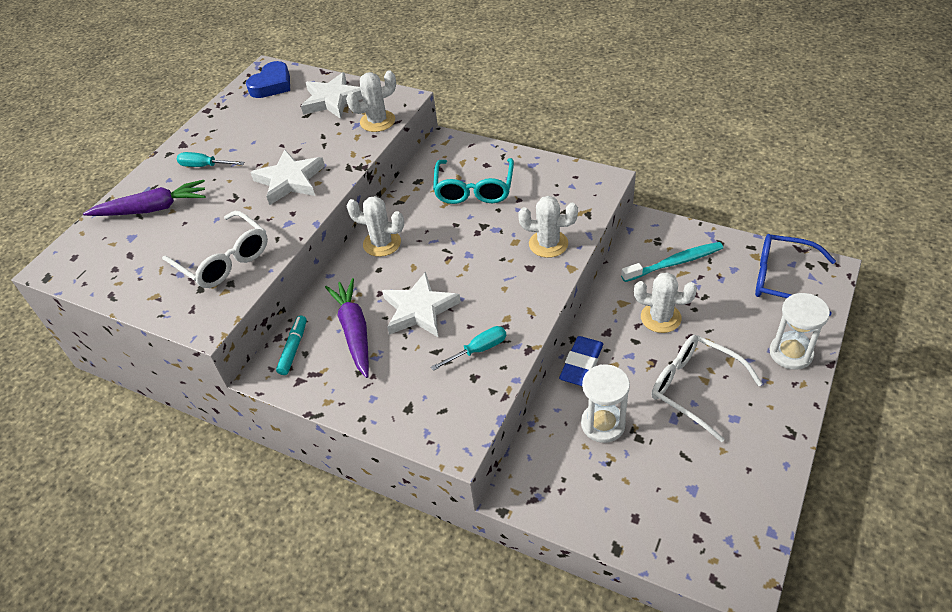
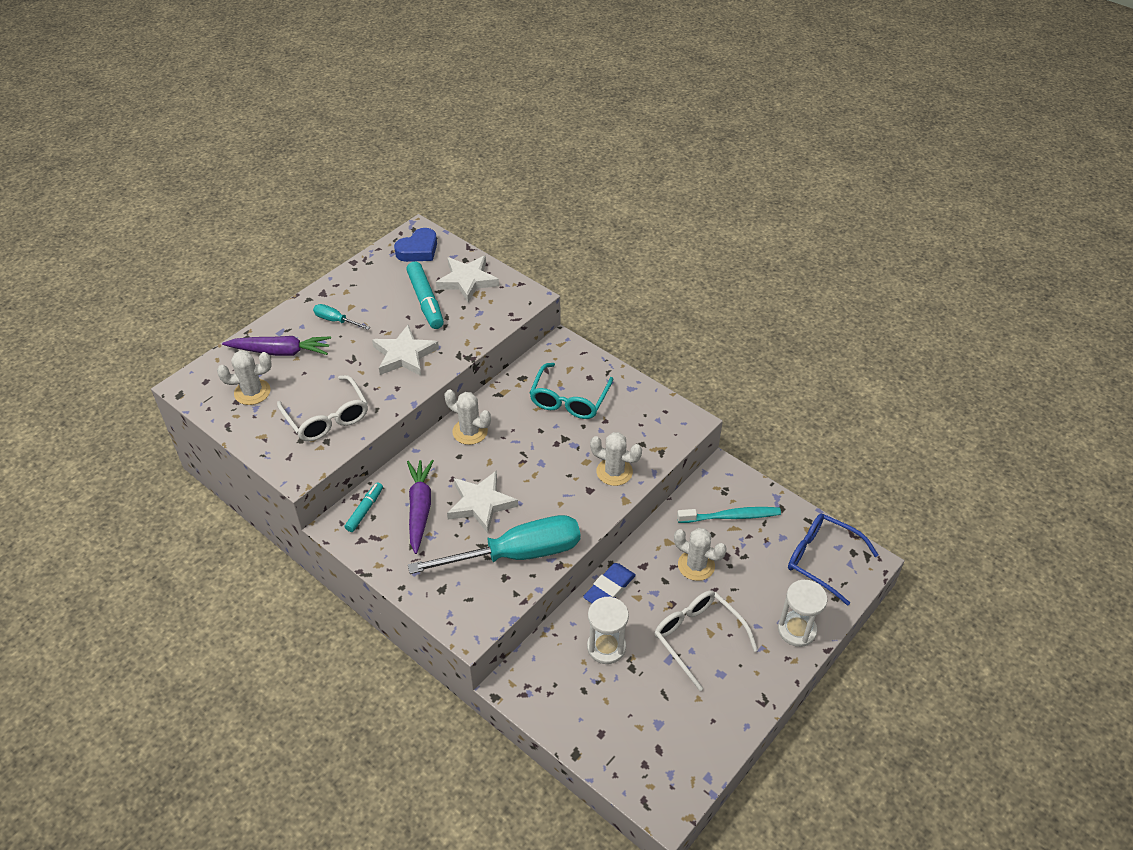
camera: 10 degrees right, 0 degrees up
white cactus [346,70,396,132] -> white cactus moved to [217,350,272,405]
turquoise screwdriver [431,326,506,371] -> turquoise screwdriver [408,515,580,574], size x2.33
none -> turquoise marker [406,262,444,329]

